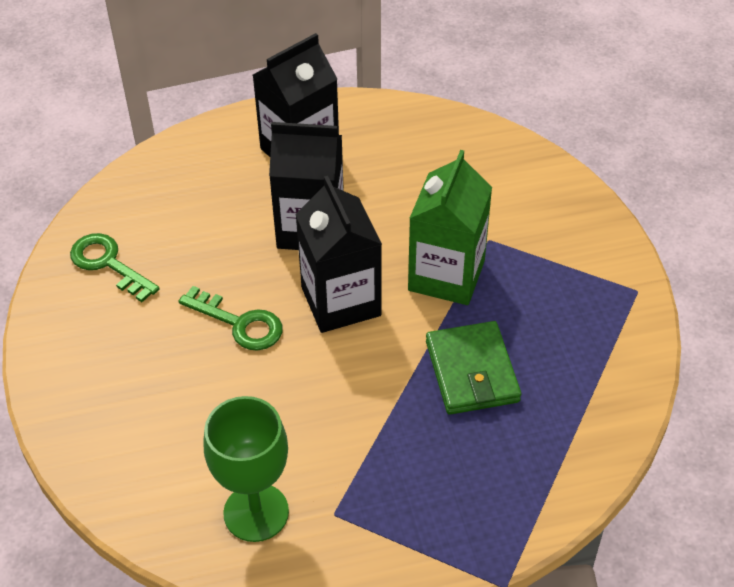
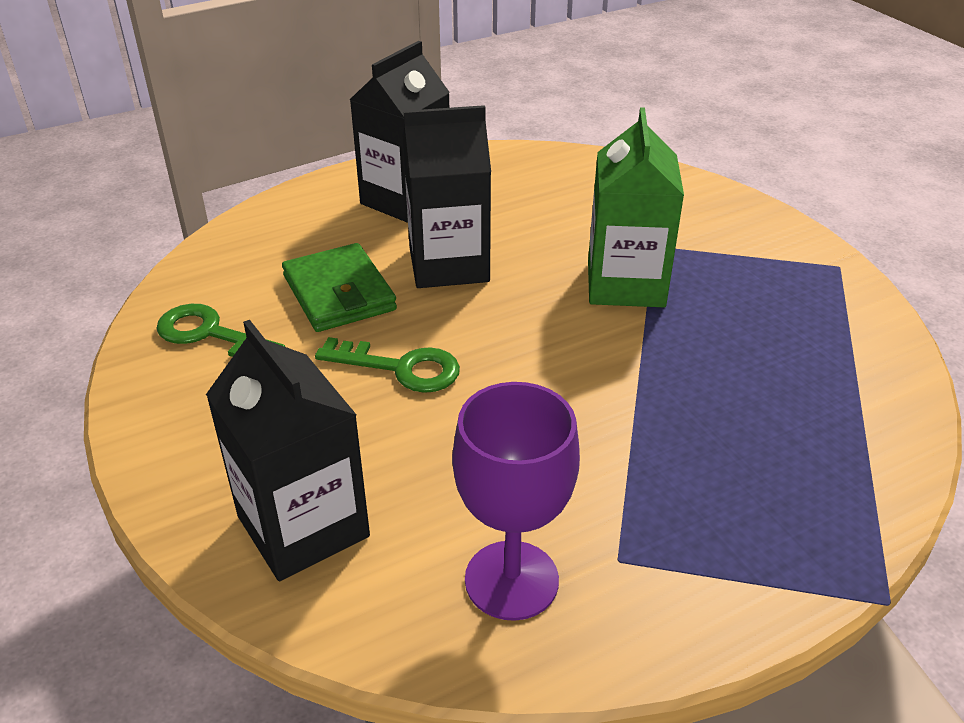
camera: 15 degrees left, 10 degrees down
green goblet [203,396,289,542] -> purple goblet [452,382,580,621]
black carton [295,176,382,333] -> black carton moved to [206,320,370,581]
green wallet [426,321,521,415] -> green wallet moved to [282,243,397,332]

